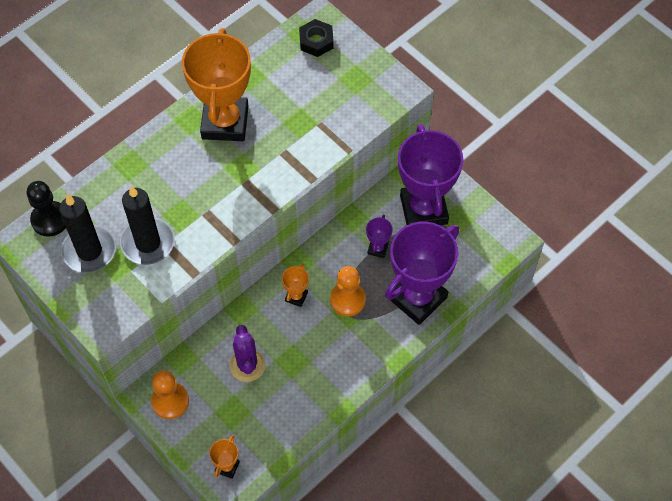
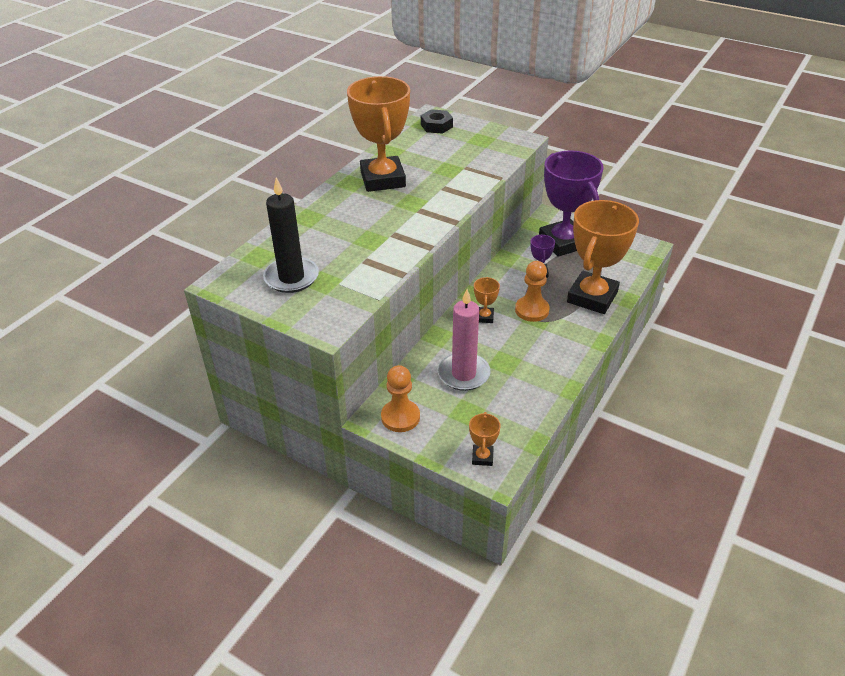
camera: 15 degrees left, 20 degrees down
black pawn [27,181,66,237] -> none
black candle [120,186,175,265] -> none
purple cactus [230,325,266,382] -> pink candle [438,289,491,391]
purple trophy [385,222,459,325] -> orange trophy [567,200,639,314]

